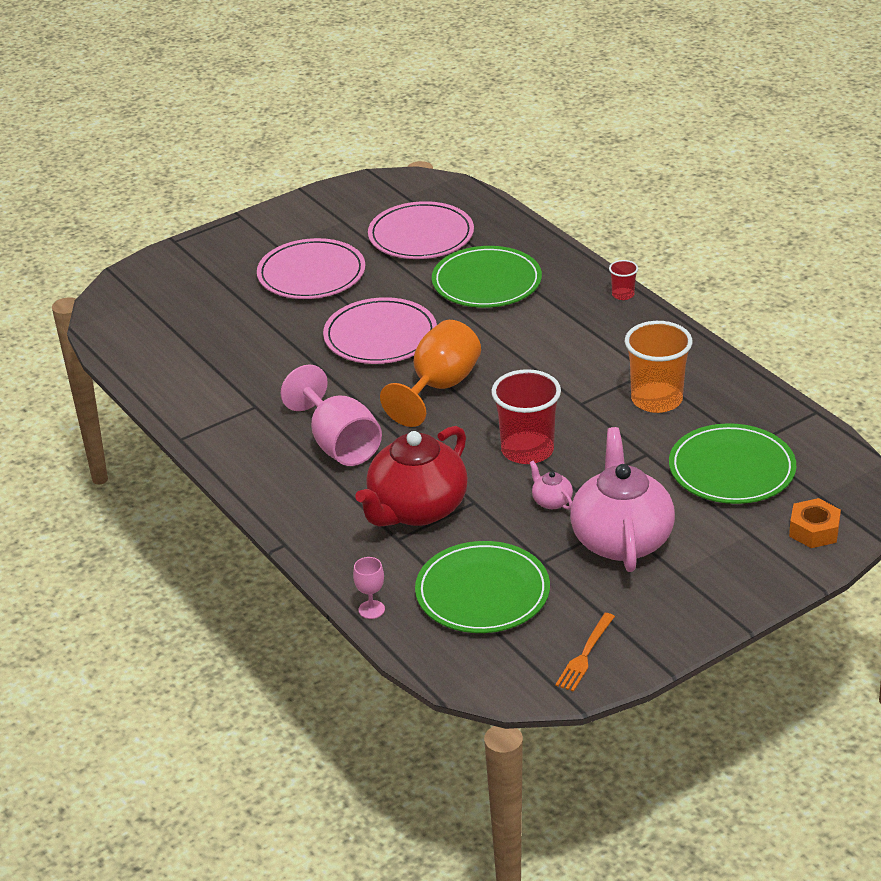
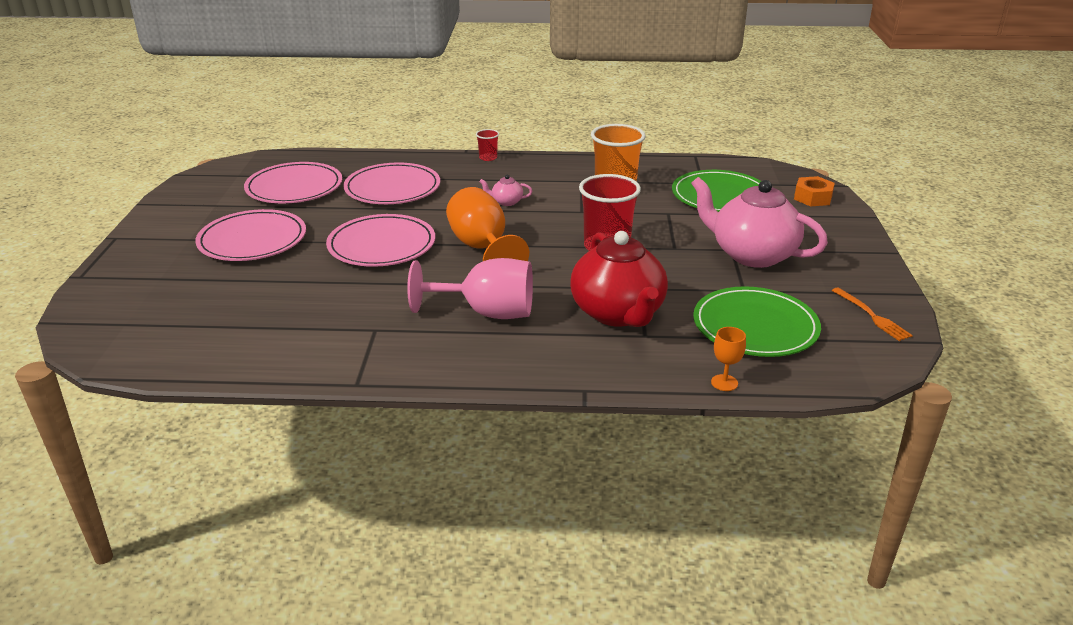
camera: 55 degrees left, 5 degrees down
pink goblet [353,557,385,619] -> orange goblet [711,327,746,391]
green plate [432,246,542,308] -> pink plate [343,162,440,204]
pink teapot [530,461,573,510] -> pink teapot moved to [479,175,532,206]

